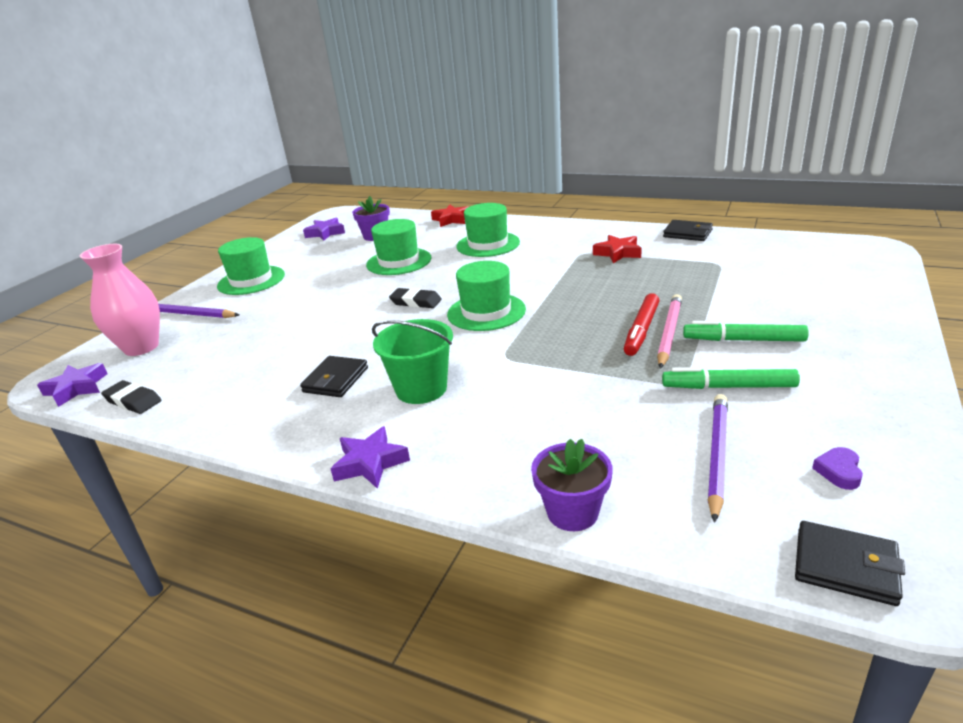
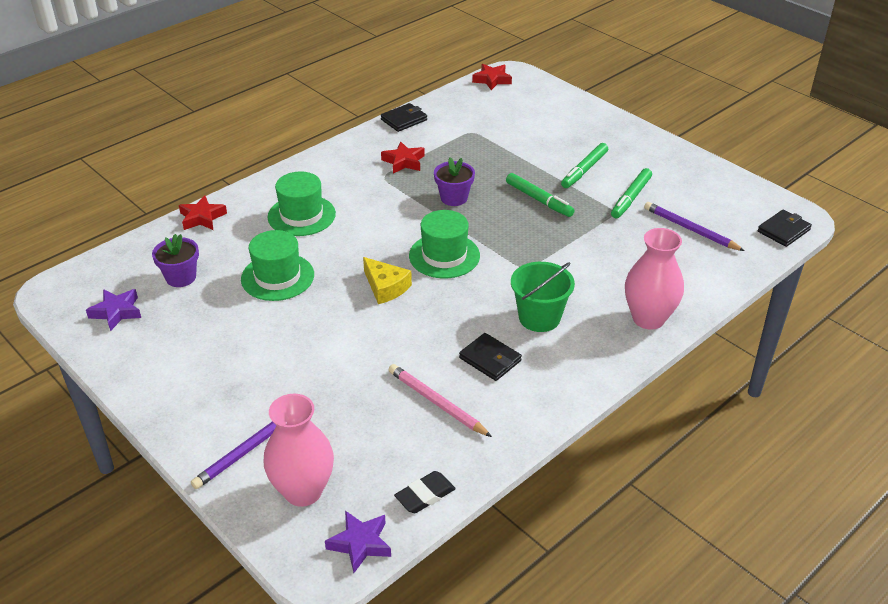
camera: 70 degrees left, 10 degrees up
green hat [217,237,285,295] -> none
purple star [330,426,410,489] -> none
black eraser [389,288,442,308] -> yellow cheese [363,257,412,304]
purple flower pot [531,439,613,531] -> purple flower pot moved to [434,157,475,206]
red marker [624,293,659,356] -> green marker [506,173,575,217]
pink pencil [657,294,682,369] -> pink pencil moved to [389,364,492,437]
purple heart [812,447,863,490] -> none
none -> red star [472,64,512,90]
none -> pink vase [625,228,684,330]

